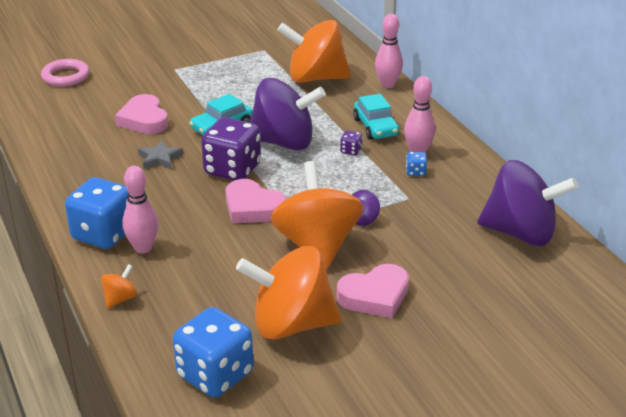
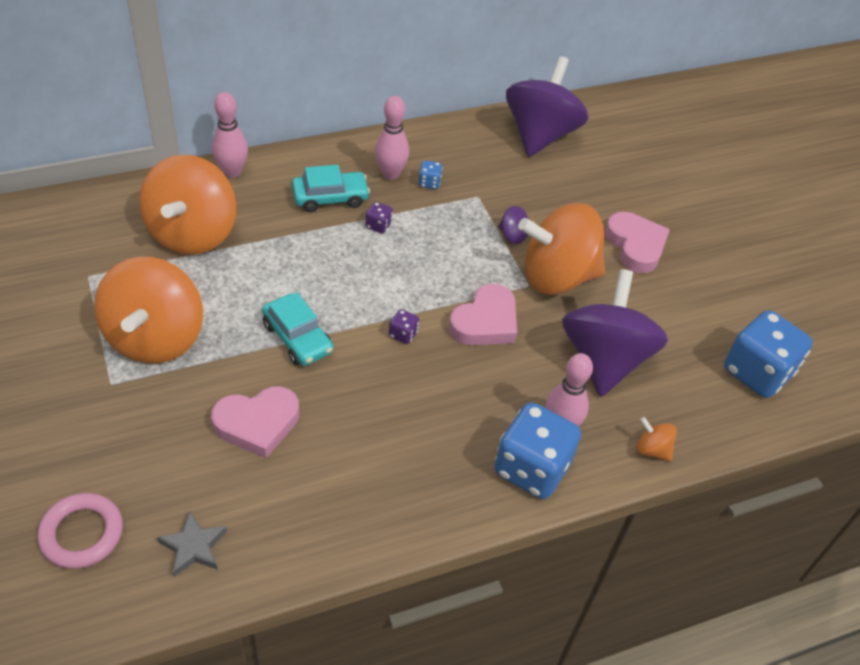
camera: 90 degrees left, 15 degrees up
grey star [138,140,183,169] -> grey star moved to [157,511,227,577]
purple dice [201,117,261,180] -> purple dice [389,309,419,344], size x0.41
orange spinning top [236,246,341,340] -> orange spinning top moved to [94,257,203,363]
purple spinning top [249,78,326,151] -> purple spinning top moved to [562,269,668,396]

